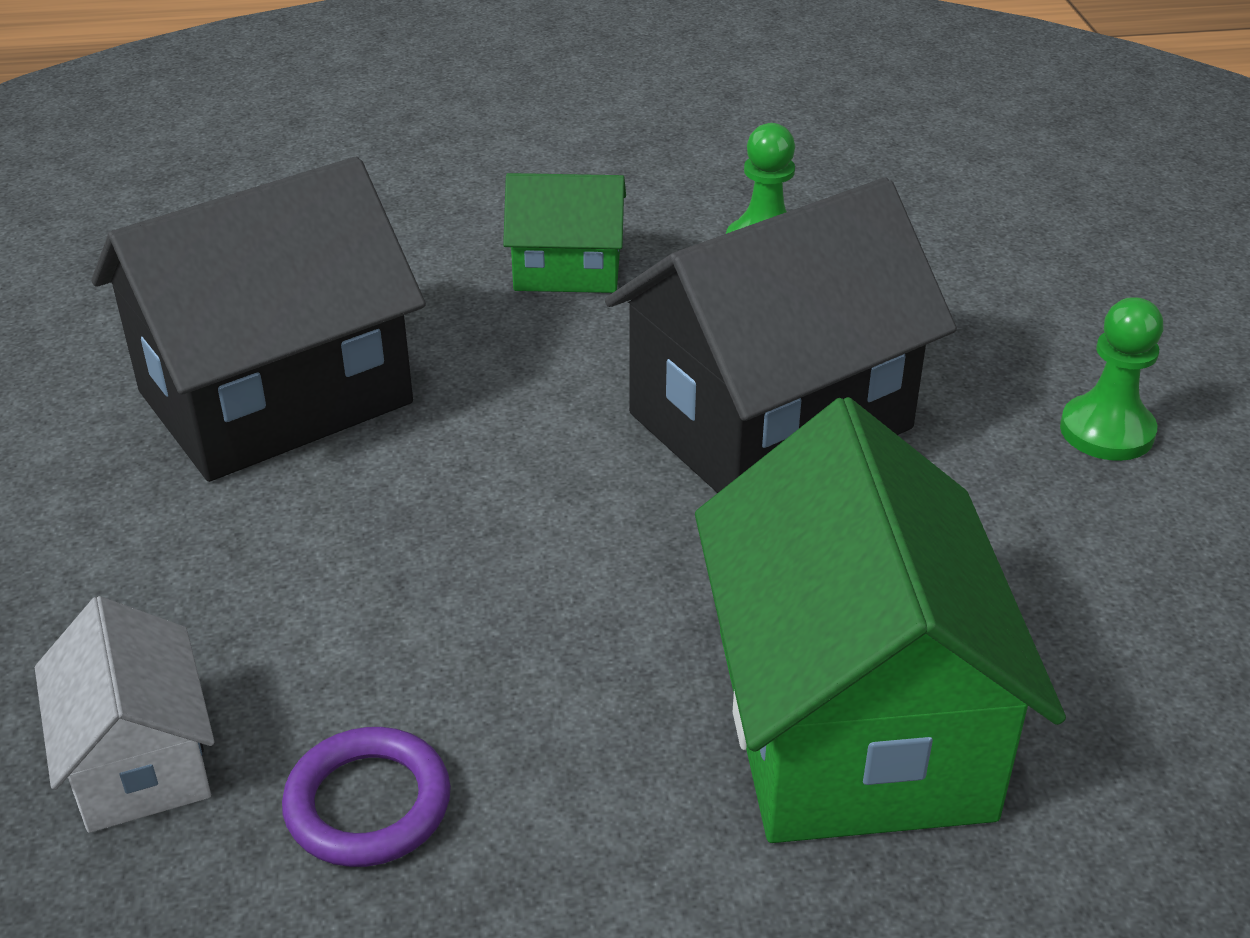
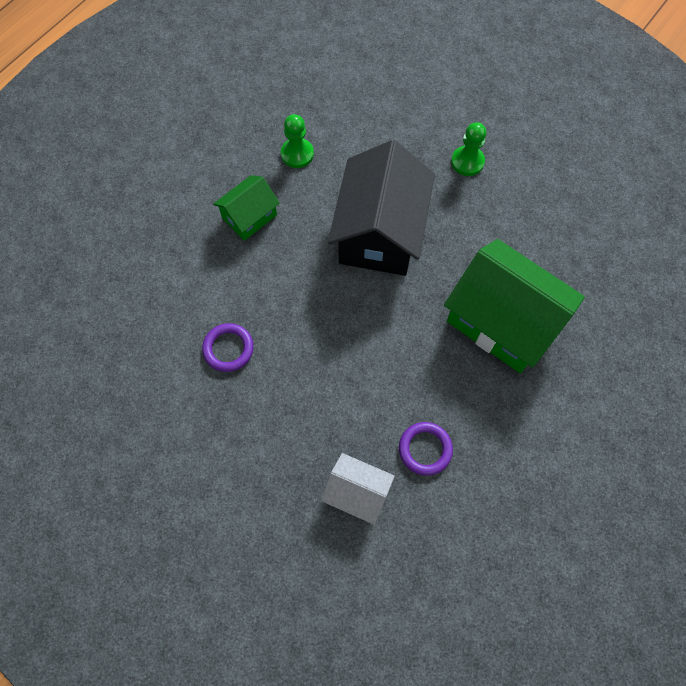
camera: 45 degrees left, 30 degrees up
black house [91,157,426,482] -> purple ring [202,323,254,372]

